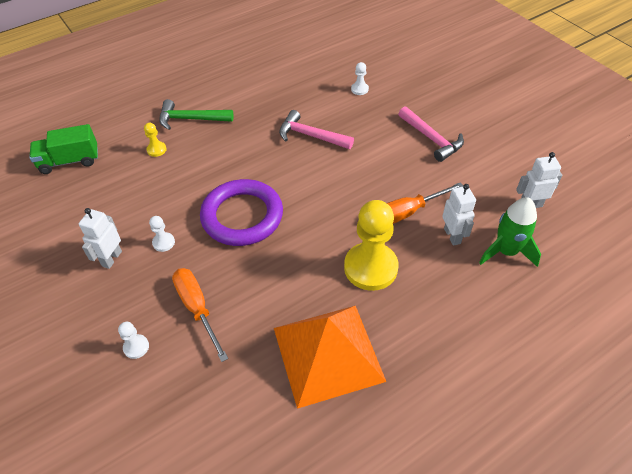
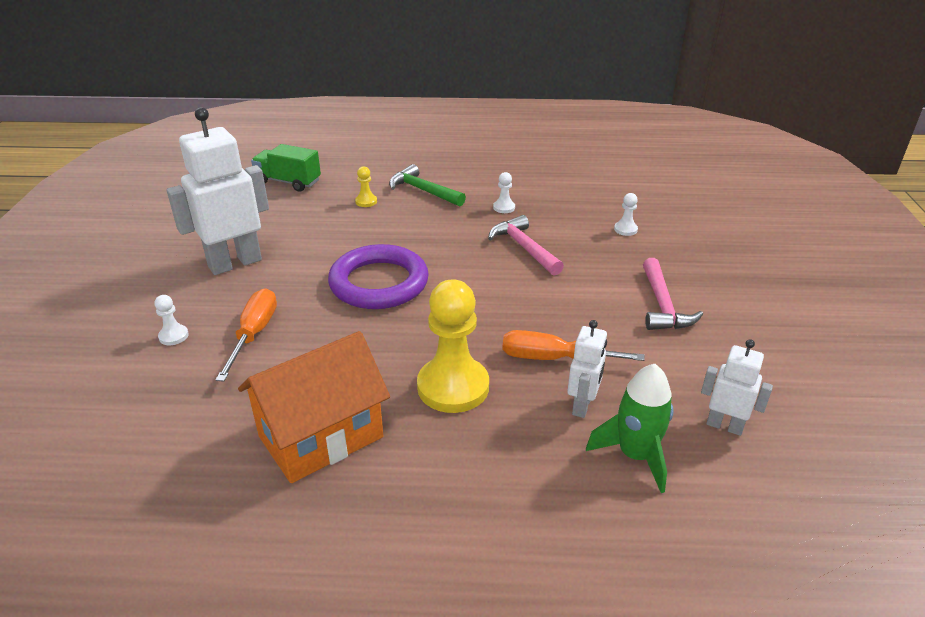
camera: 35 degrees right, 15 degrees down
white robot [79,208,122,269] -> white robot [167,107,269,275], size x1.92
white pawn [149,216,175,252] -> white pawn moved to [493,172,515,213]
orange pyramid [274,306,386,409] -> orange house [238,331,390,483]

